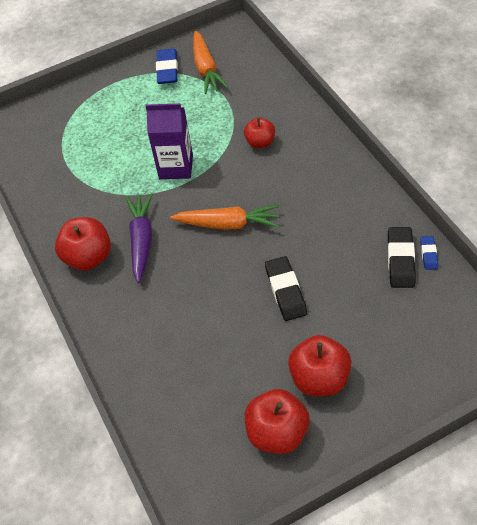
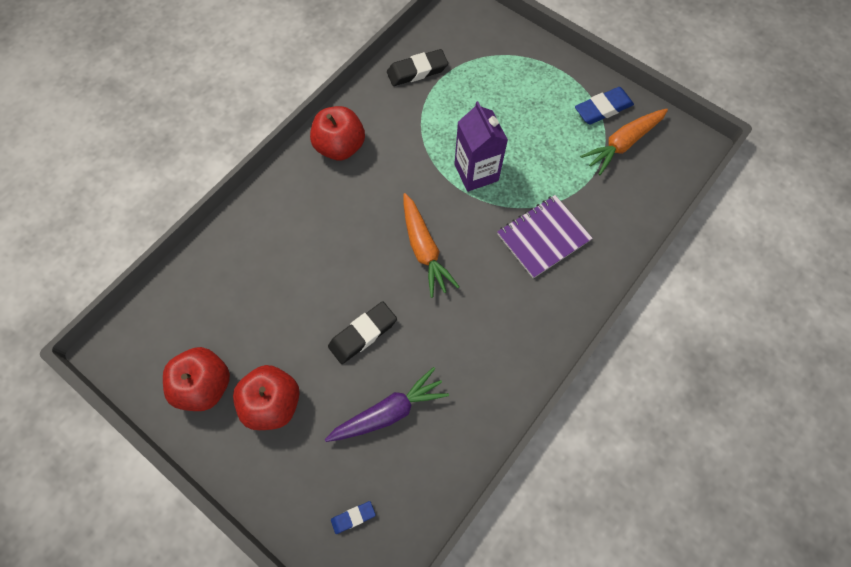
camera: 60 degrees right, 15 degrees up
purple carrot [126,193,153,283] -> purple carrot moved to [325,367,449,442]
red apple [244,117,275,148] -> purple notebook [497,195,593,278]
black eraser [388,227,416,288] -> black eraser moved to [387,49,448,86]
blue eraser [420,236,438,270] -> blue eraser moved to [331,501,376,534]

